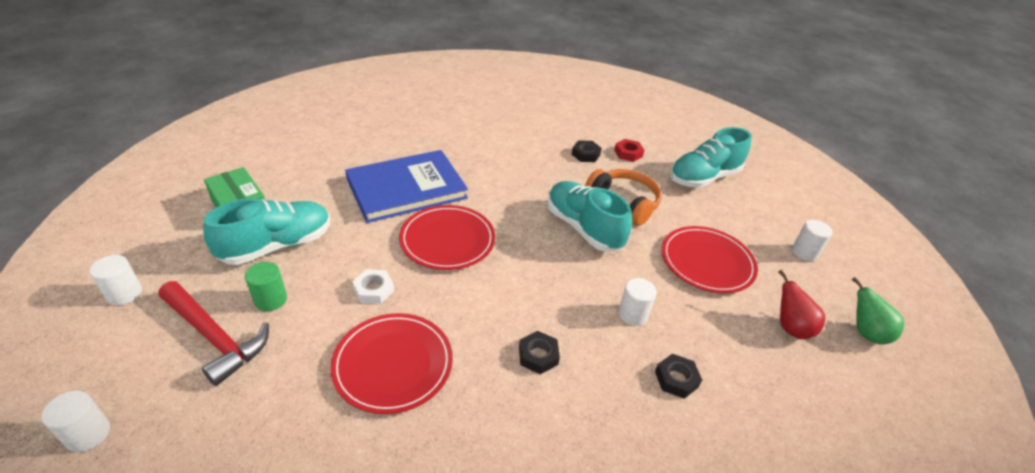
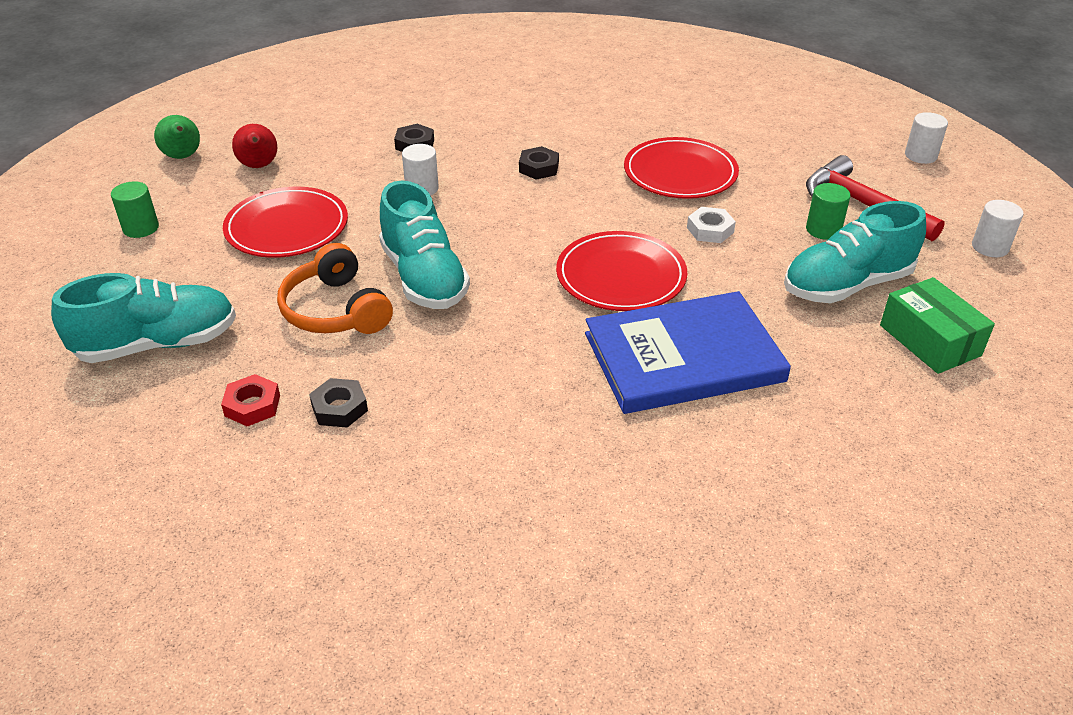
camera: 165 degrees left, 0 degrees up
white cylinder [792,220,833,261] -> green cylinder [111,181,159,238]

